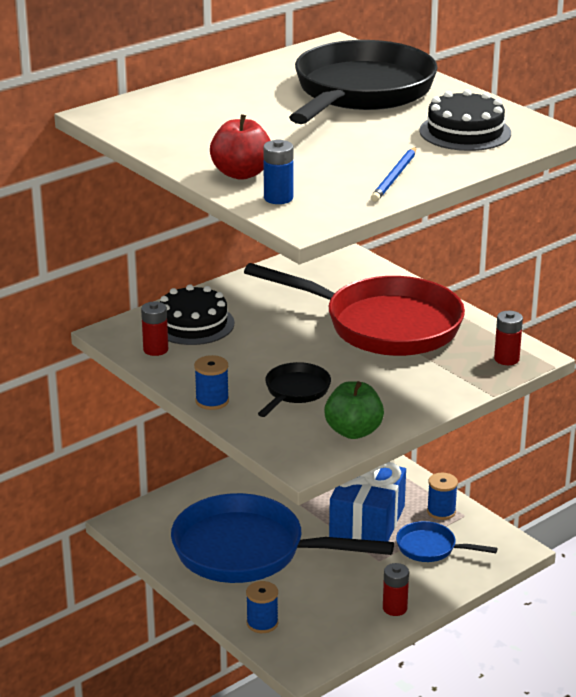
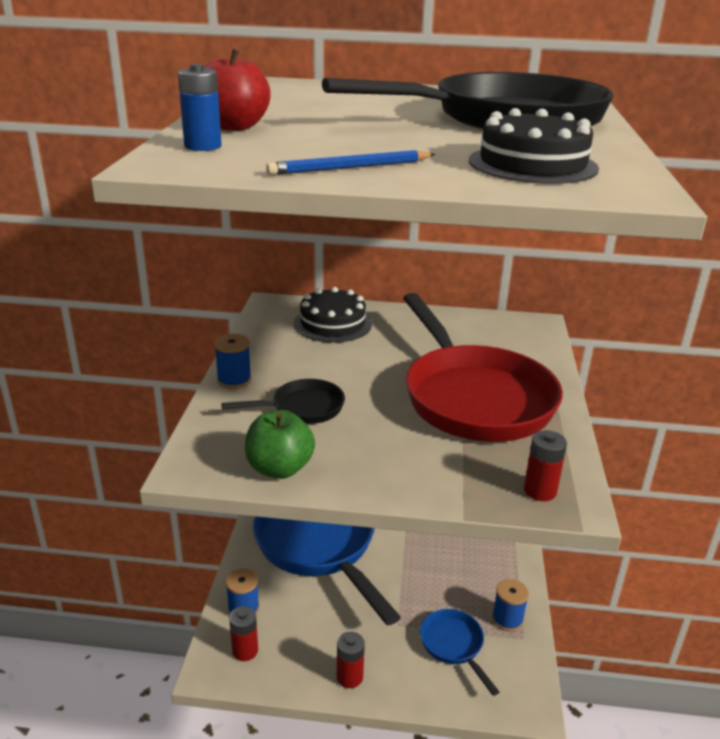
camera: 45 degrees right, 0 degrees up
red battery [141,301,168,356] -> red battery moved to [229,606,258,661]
blue gift [329,462,406,542] -> none

